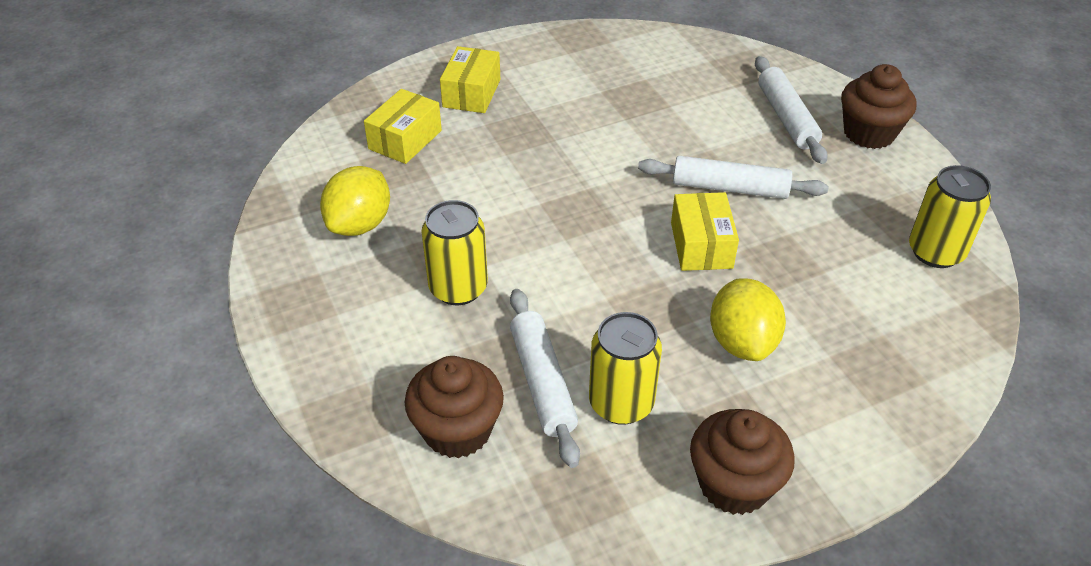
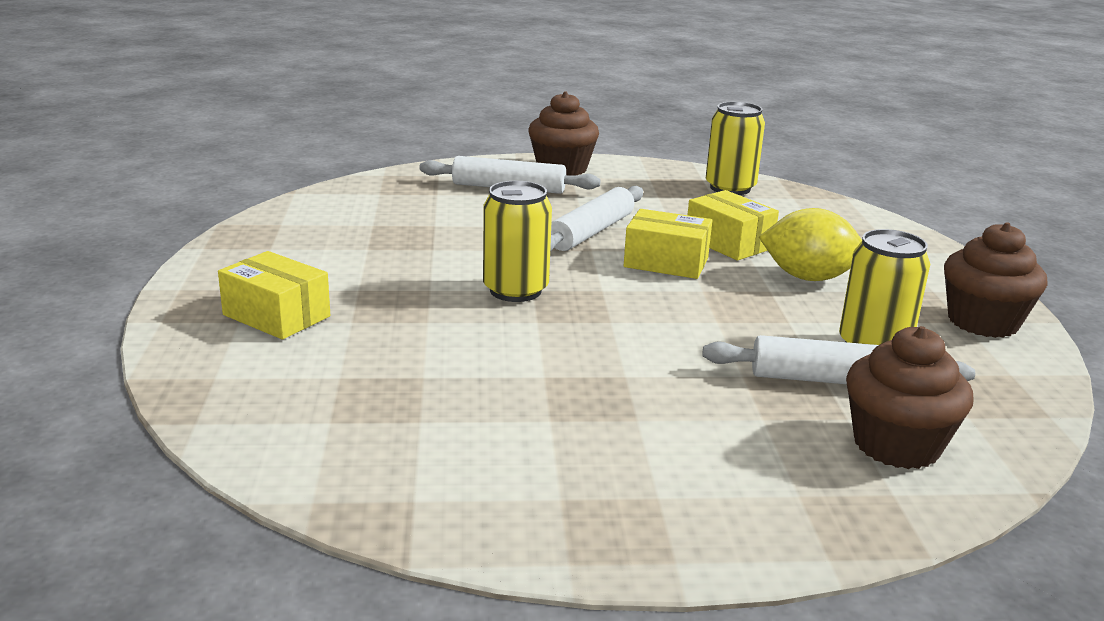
camera: 70 degrees left, 20 degrees down
yellow lemon [320,166,390,236] -> none
yellow box [364,89,442,164] -> yellow box moved to [688,190,779,260]
yellow can [421,200,488,305] -> yellow can moved to [483,181,552,302]

